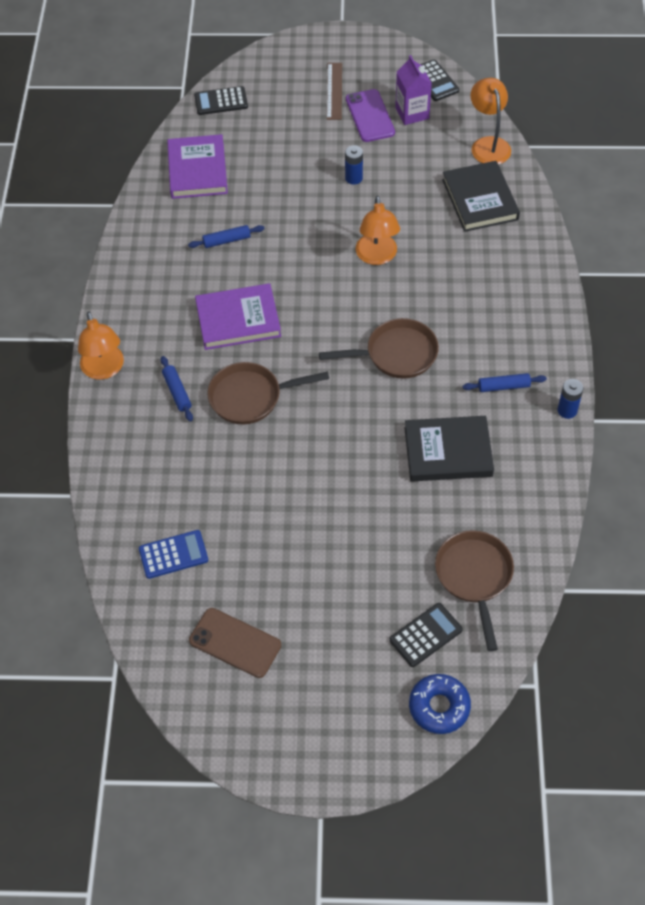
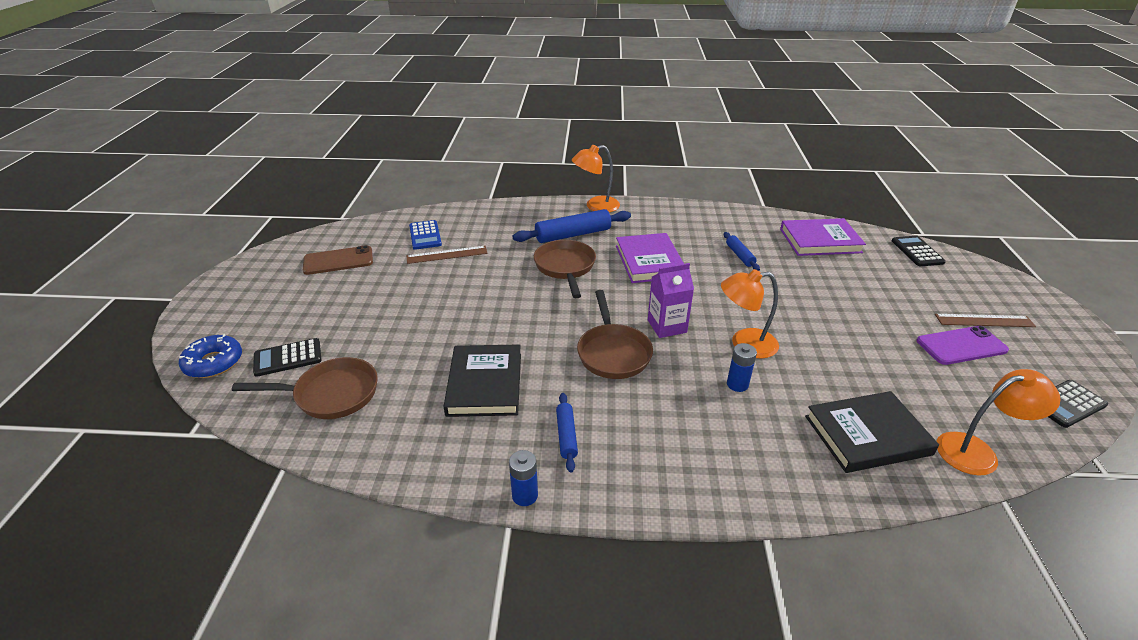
camera: 90 degrees right, 20 degrees down
blue rolling pin [161,356,193,422] -> blue rolling pin [513,209,631,243], size x1.83
brown phone [189,608,281,678] -> brown phone turned 45 degrees clockwise [303,245,373,275]
blue battery [345,145,363,185] -> blue battery moved to [727,343,757,392]
black calculator [389,603,463,667] -> black calculator turned 105 degrees clockwise [253,338,321,377]
purple carton [395,55,432,125] -> purple carton moved to [648,263,694,338]
none -> brown ruler [407,246,487,264]

